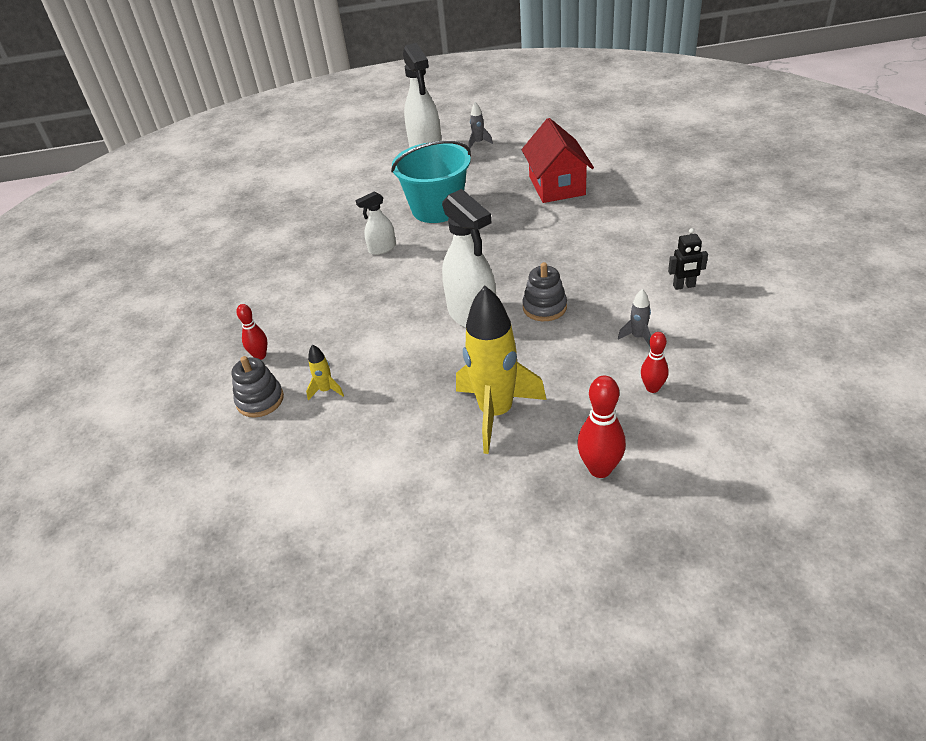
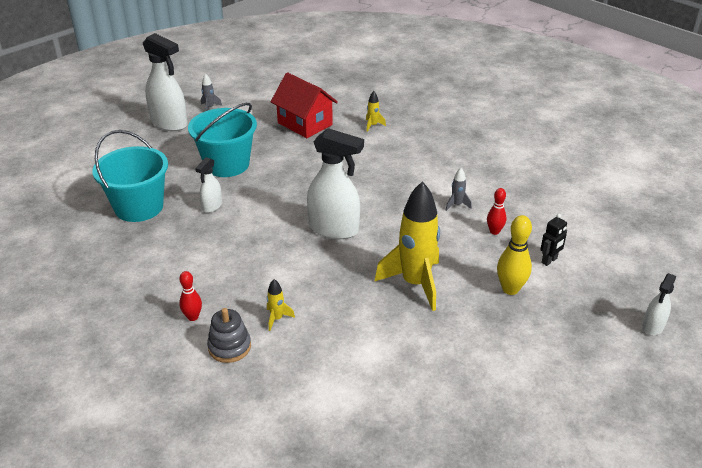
camera: 40 degrees left, 5 degrees down
grey stacking toy [522,262,567,321] -> none
red bowling pin [577,376,626,478] -> yellow bowling pin [497,215,532,295]
black robot [668,228,708,290] -> black robot moved to [540,214,567,266]
none -> turquoise bucket [92,130,168,222]
none -> yellow rocket [366,91,386,132]
none -> white spray bottle [642,273,676,335]

